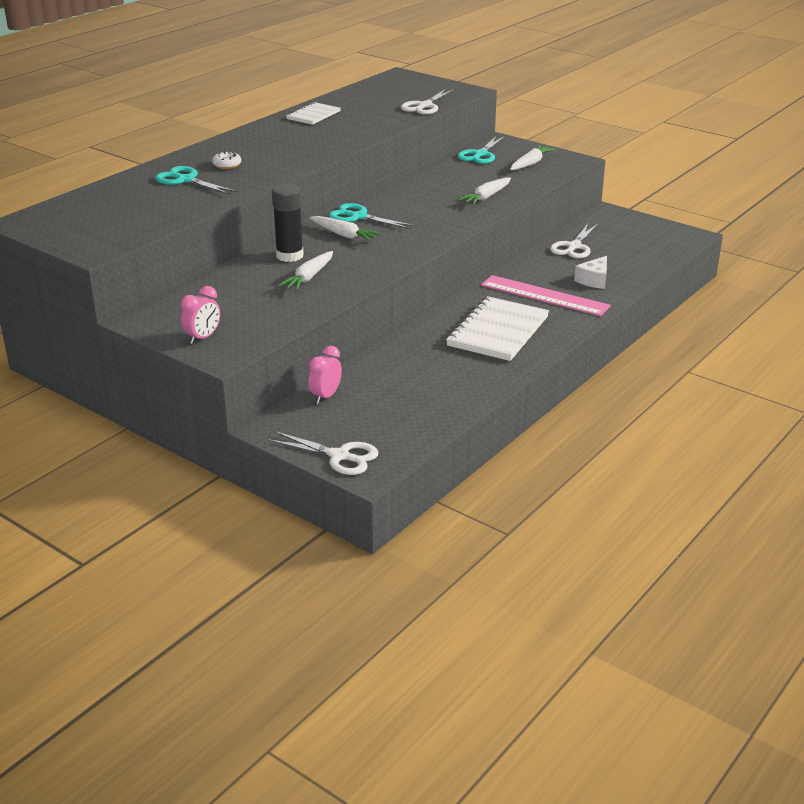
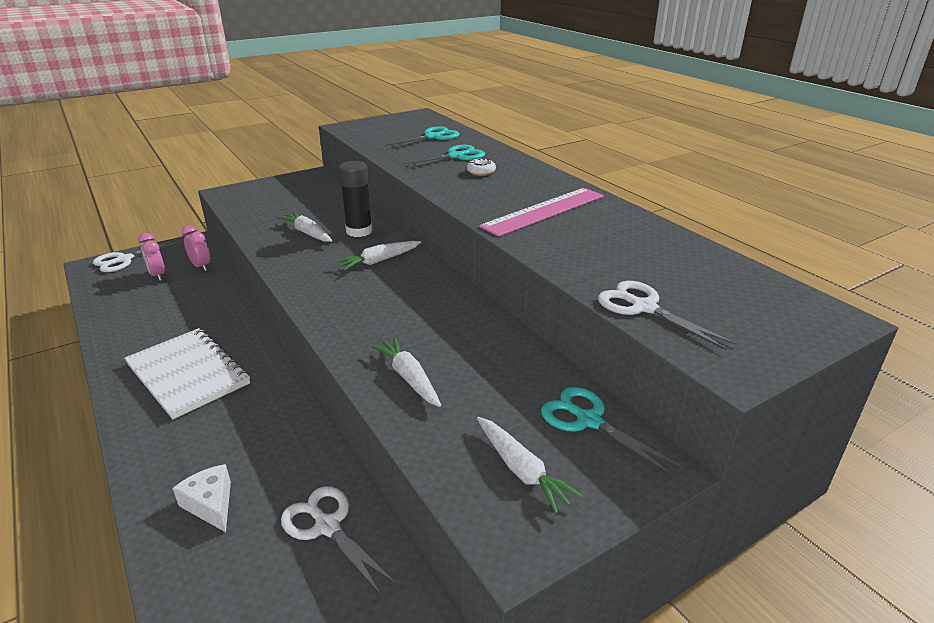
camera: 110 degrees right, 0 degrees up
pink clock [181,286,220,344] -> pink clock moved to [138,233,165,281]
white notebook [286,102,340,125] -> none
turquoise scissors [329,203,416,229] -> turquoise scissors moved to [385,126,459,149]
pink ruler [481,275,611,316] -> pink ruler moved to [479,188,604,237]

